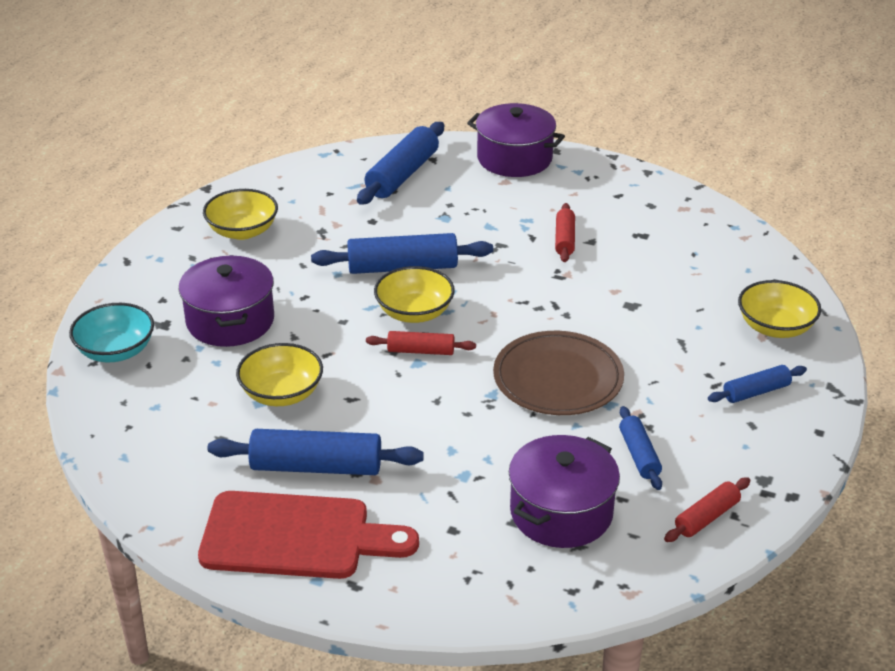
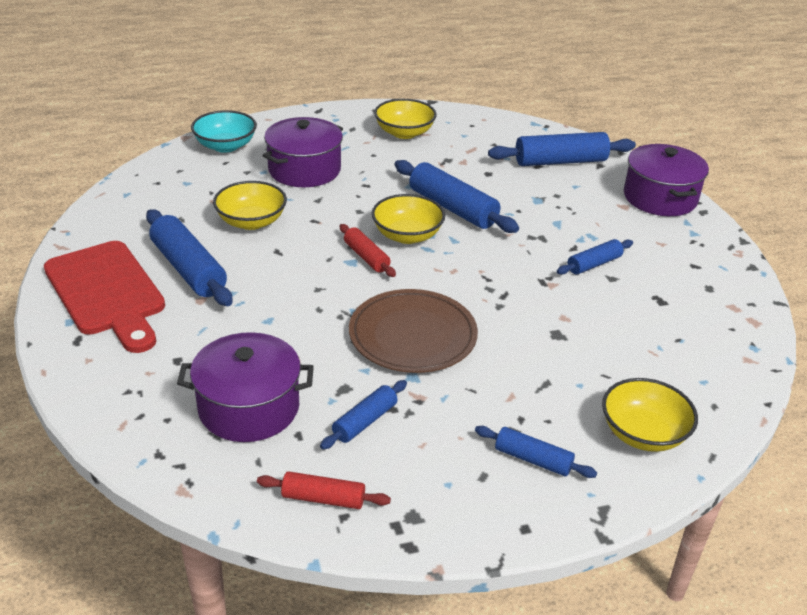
camera: 50 degrees right, 0 degrees up
red rolling pin [555,203,575,262] -> blue rolling pin [557,239,633,275]

